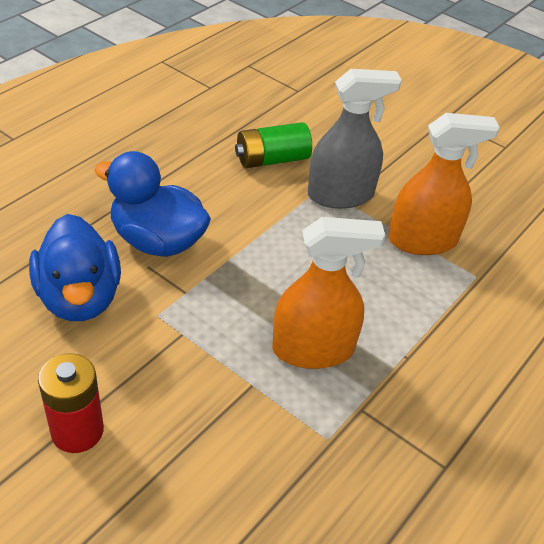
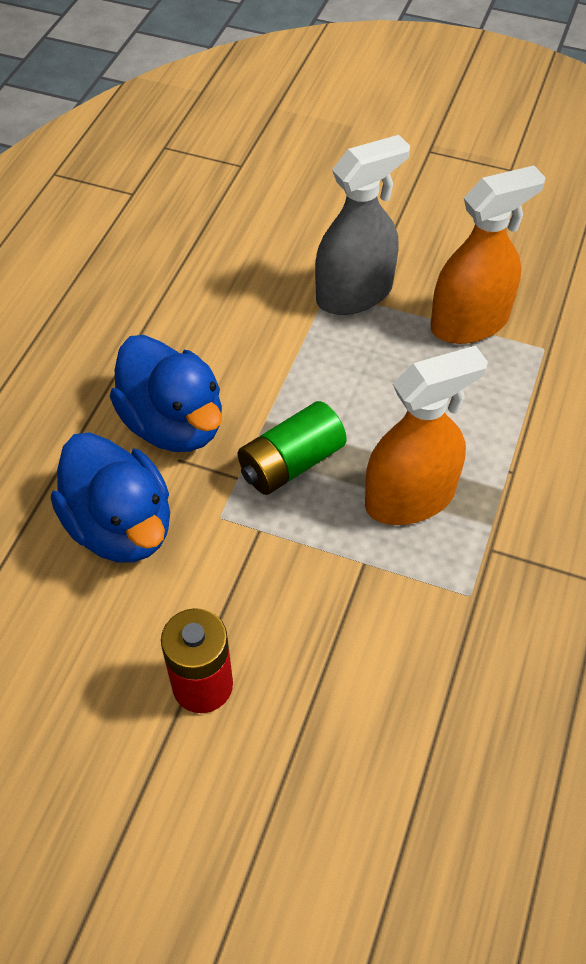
camera: 15 degrees left, 10 degrees up
blue duck [94,151,211,257] -> blue duck turned 135 degrees counterclockwise [110,335,222,452]
green battery [235,122,312,168] -> green battery moved to [238,401,347,495]

